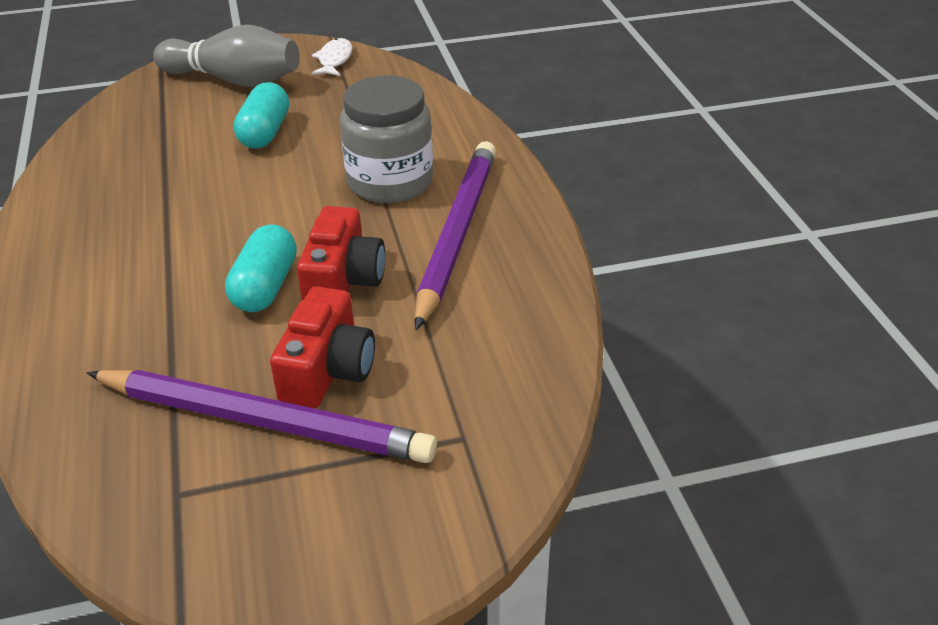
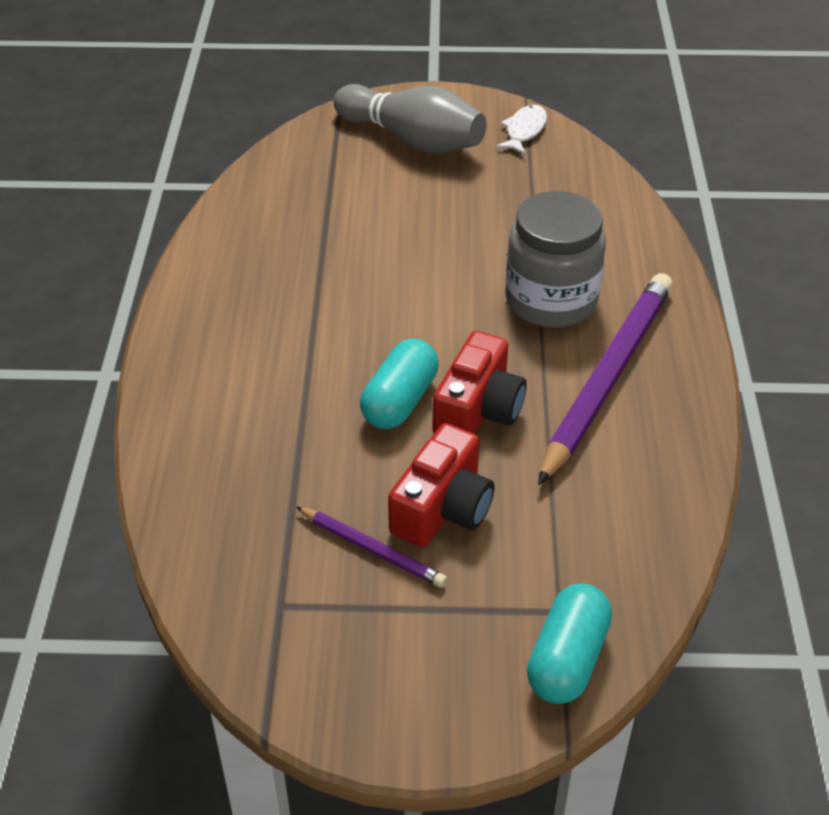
camera: 15 degrees right, 5 degrees up
purple pencil [87,370,437,463] -> purple pencil [296,507,447,588], size x0.48
turquoise capsule [234,82,289,149] -> turquoise capsule moved to [527,584,612,704]

